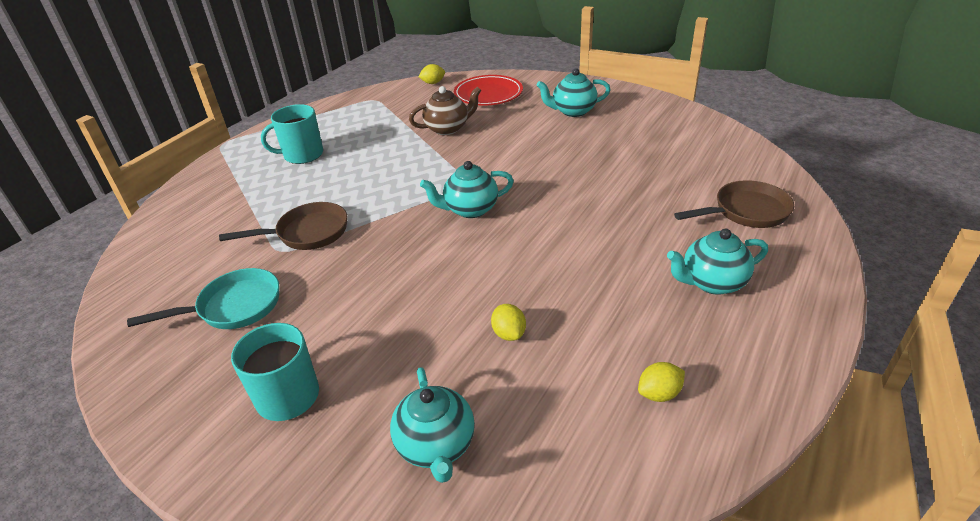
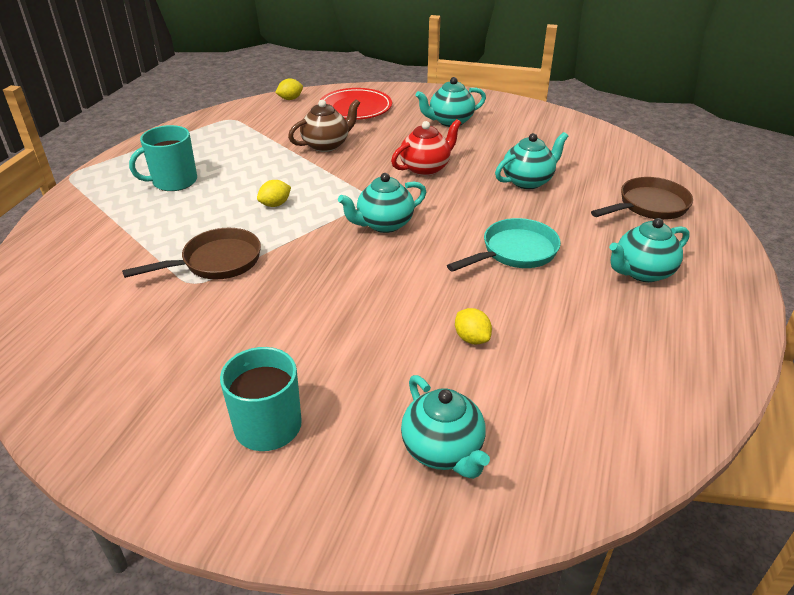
camera: 15 degrees left, 0 degrees up
turquoise pan [127,268,279,329] -> turquoise pan moved to [447,218,561,272]
yellow lemon [638,362,685,402] -> yellow lemon moved to [257,180,291,207]
none -> red teapot [391,119,461,176]
none -> turquoise teapot [495,132,568,189]

